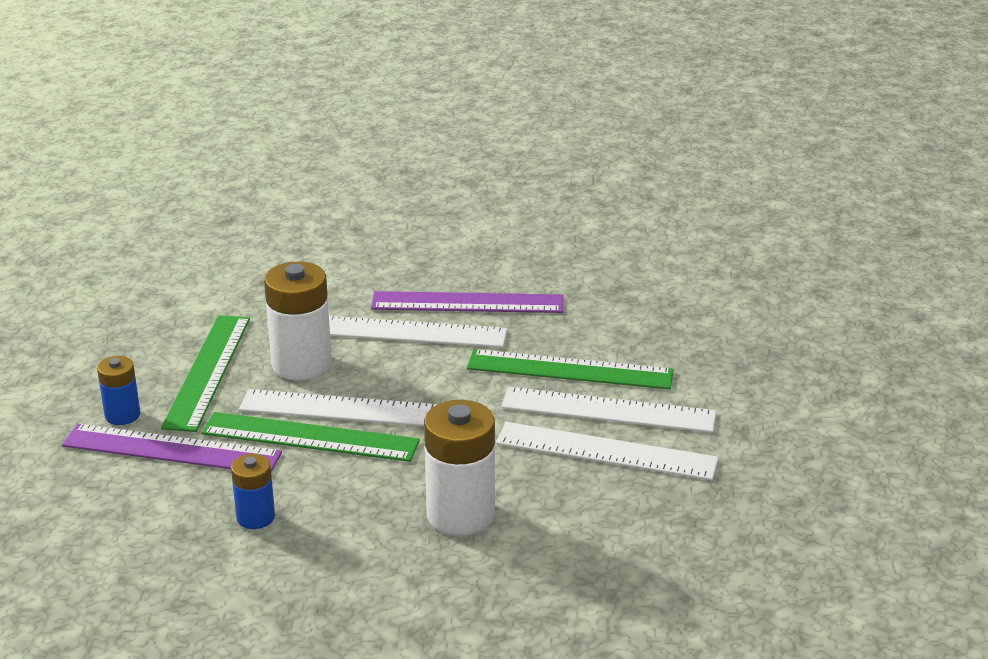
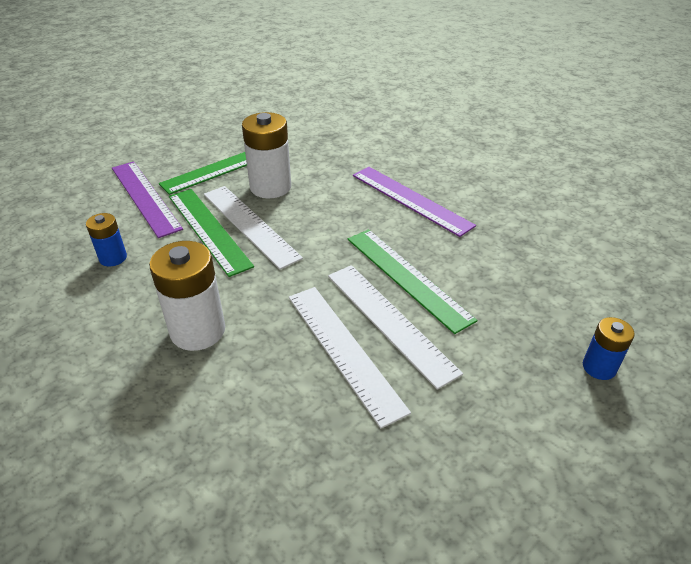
camera: 45 degrees right, 10 degrees up
blue battery [97,356,140,425] -> blue battery moved to [583,317,635,380]
white ruler [329,316,507,348] -> none

